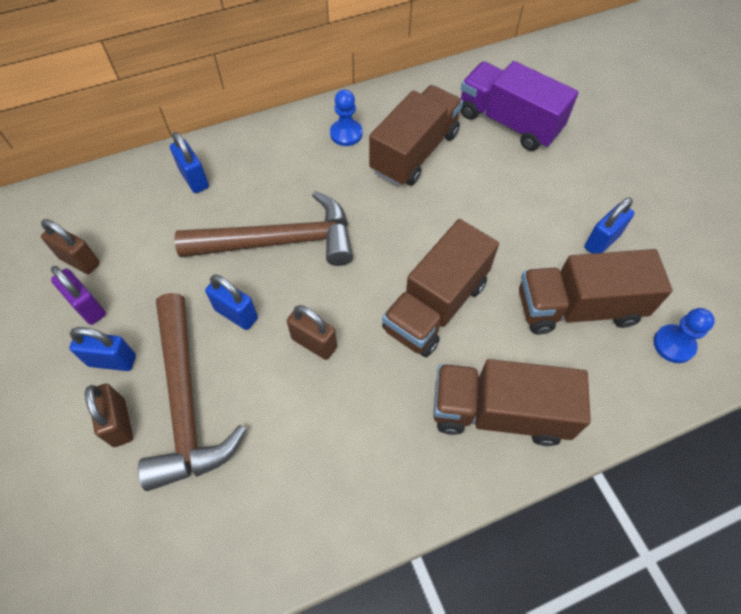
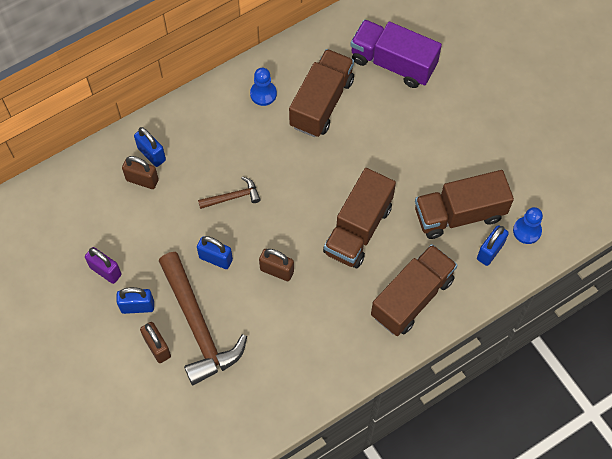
camera: 10 degrees left, 5 degrees up
brown padlock [41,219,100,274] -> brown padlock moved to [122,156,159,189]
brown hammer [175,191,353,266] -> brown hammer [198,176,261,209], size x0.47
brown truck [433,359,591,446] -> brown truck turned 135 degrees clockwise [371,244,458,336]
blue padlock [584,198,634,254] -> blue padlock moved to [477,225,509,266]

